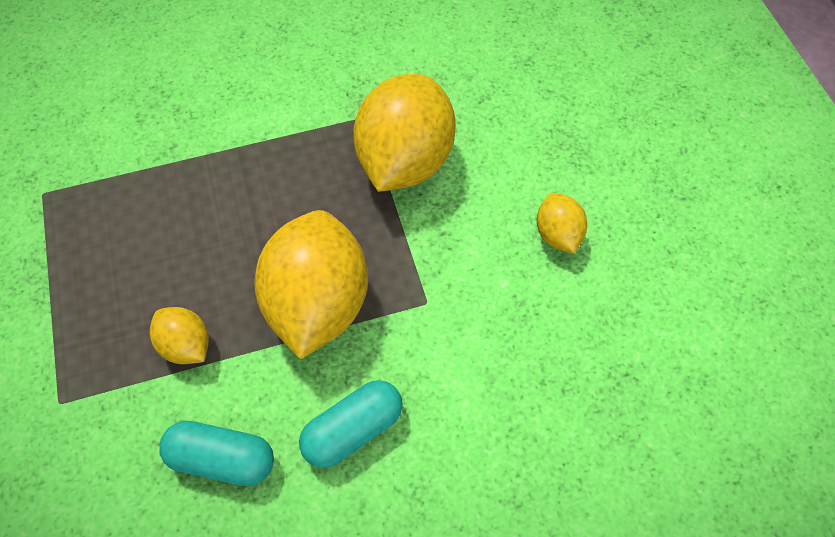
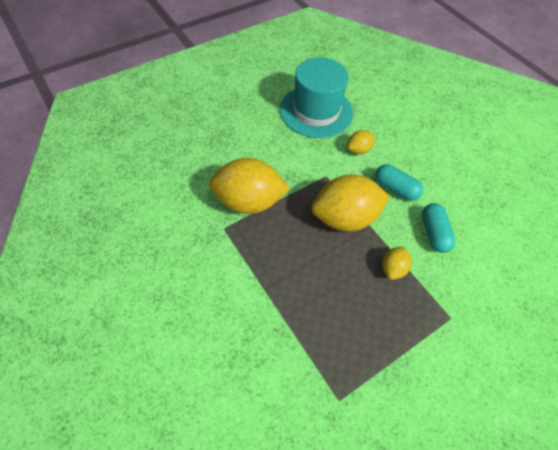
camera: 110 degrees left, 5 degrees down
yellow lemon [537,193,587,254] -> yellow lemon moved to [347,130,375,154]
none -> turquoise hat [280,57,353,138]

